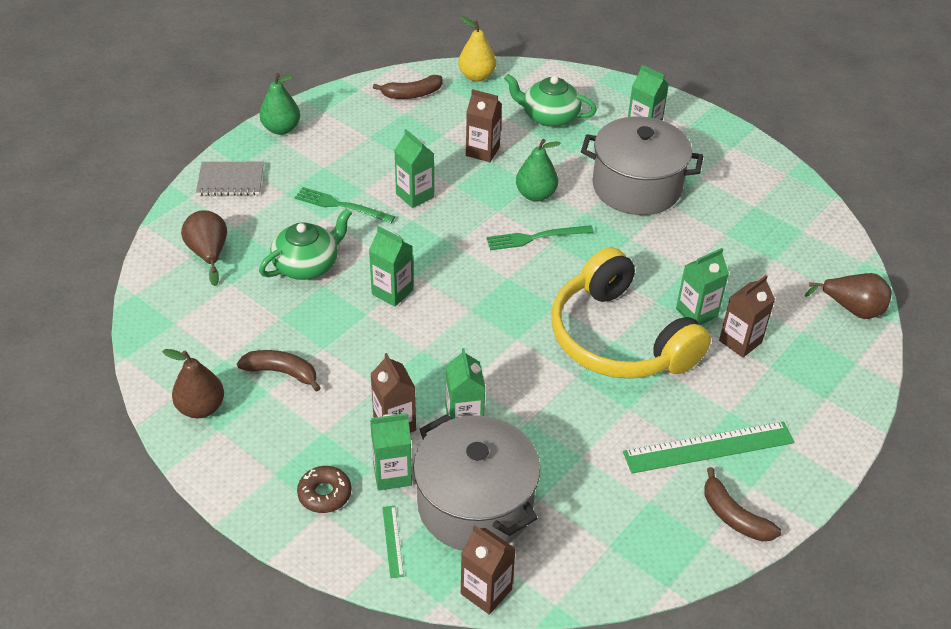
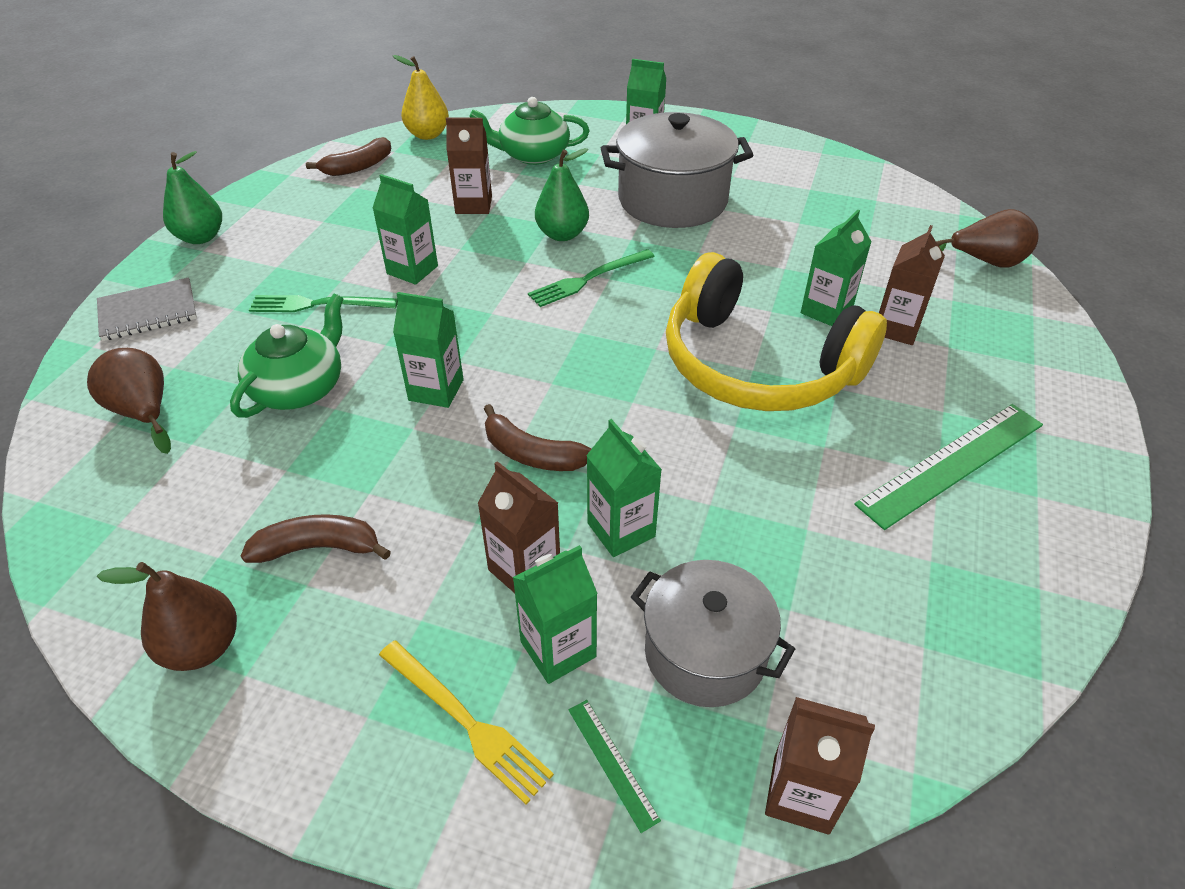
camera: 20 degrees left, 0 degrees up
brown donut [297,466,351,513] -> yellow fork [379,641,554,804]
grey pot [413,414,540,551] -> grey pot [631,560,795,707], size x0.66
brown banana [704,467,782,541] -> brown banana moved to [484,404,592,471]

